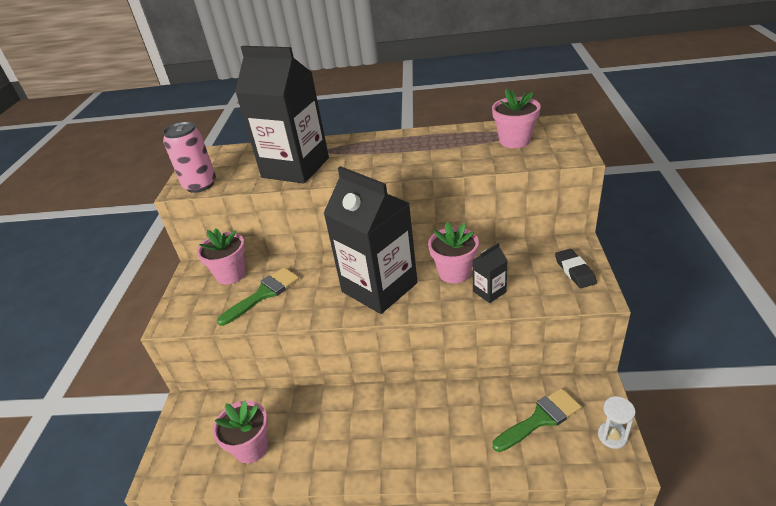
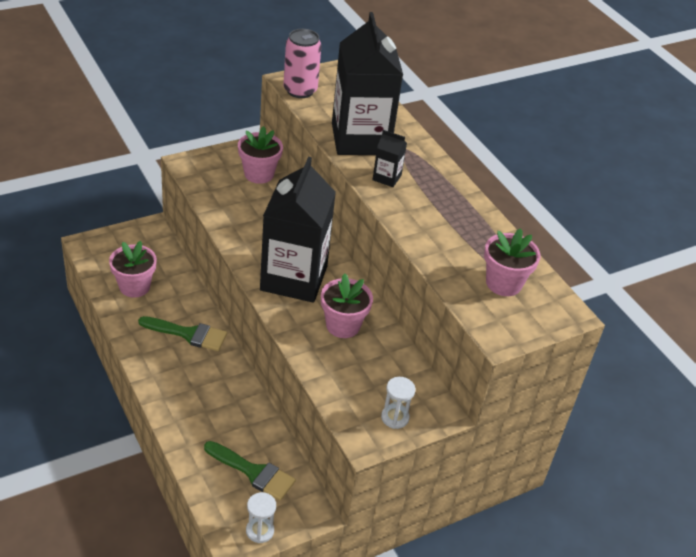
camera: 50 degrees right, 5 degrees up
green brush [217,267,299,326] -> green brush moved to [138,316,227,351]
black carton [472,243,508,303] -> black carton moved to [372,130,407,187]
black eraser [555,249,597,288] -> white hourglass [381,377,416,429]

